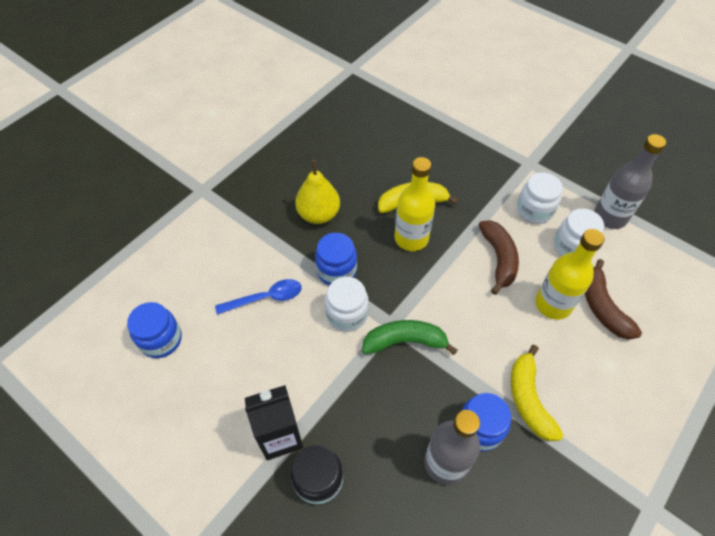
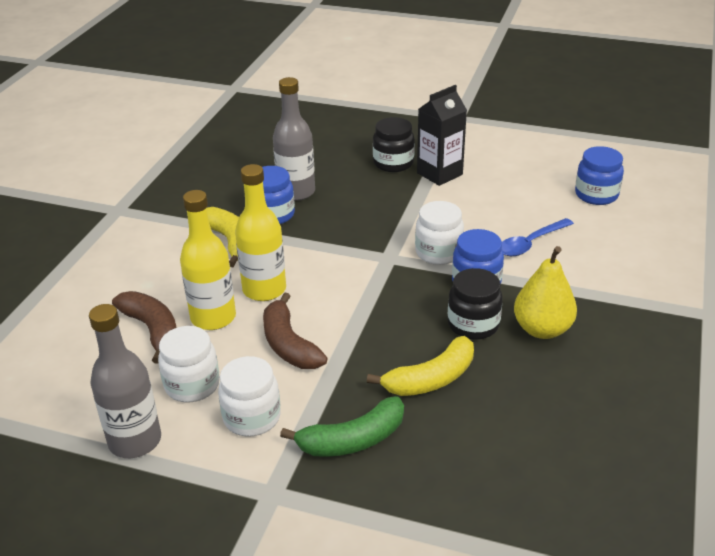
camera: 160 degrees right, 20 degrees down
green banana [362,320,457,355] -> green banana moved to [280,396,404,457]
yellow bottle [395,157,435,251] -> yellow bottle moved to [235,164,286,301]
none -> black jar [448,268,503,340]

